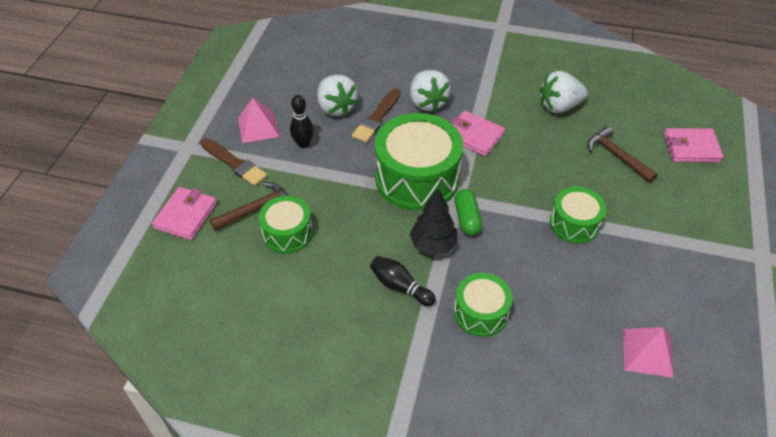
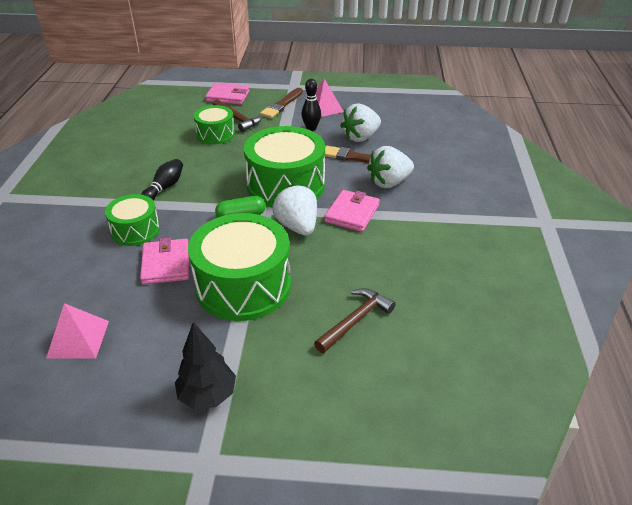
camera: 80 degrees right, 10 degrees down
black tree [410,188,458,255] -> black tree moved to [175,322,236,409]
white strawberry [540,71,588,113] -> white strawberry moved to [272,184,317,236]
green drum [550,186,606,244] -> green drum [188,213,291,321], size x1.80
pink wallet [664,128,724,162] -> pink wallet moved to [140,238,189,285]

